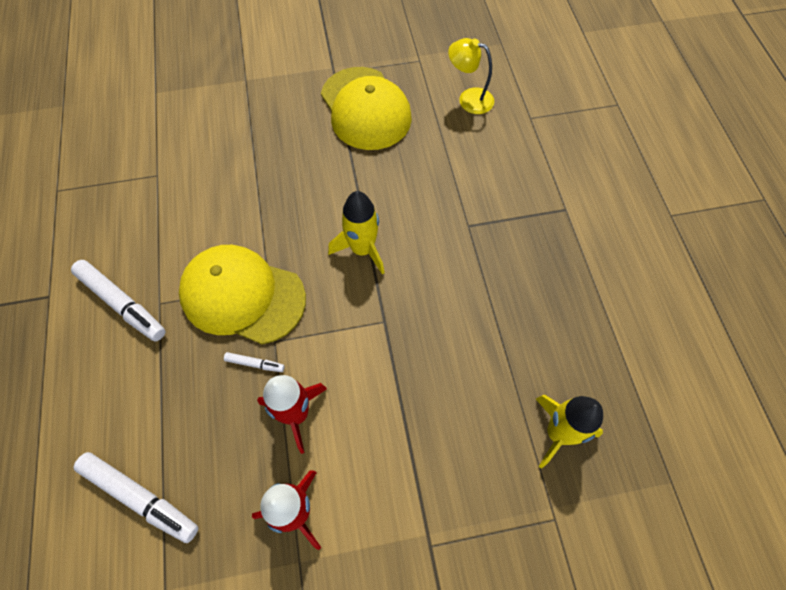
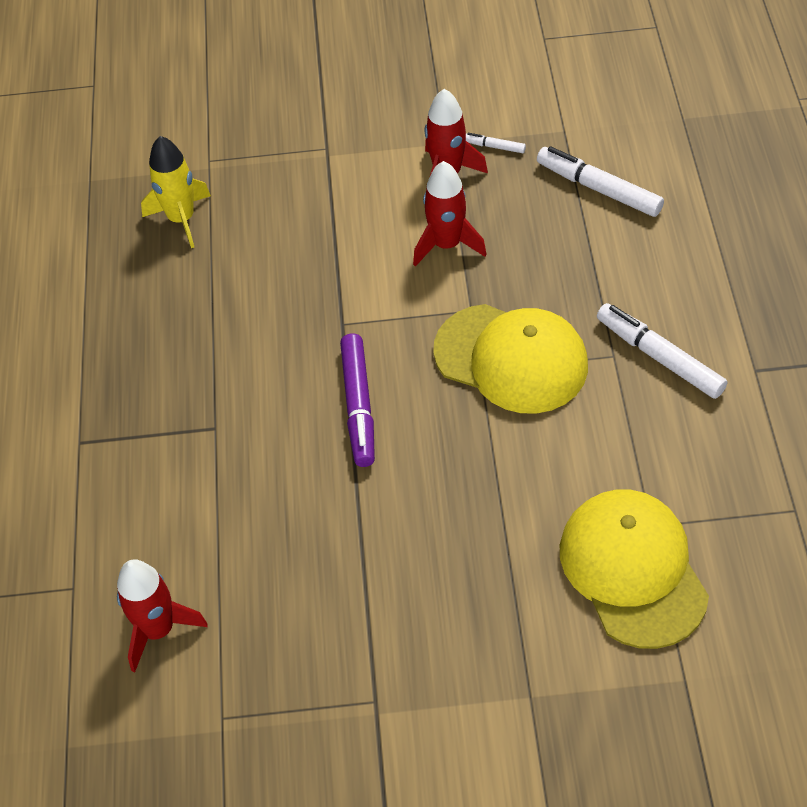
camera: 170 degrees left, 10 degrees down
white marker [224,352,285,372] -> white marker moved to [466,133,526,153]
yellow cap [321,67,412,150] -> yellow cap moved to [560,490,709,649]
yellow rocket [328,191,385,275] -> purple marker [340,334,375,467]
yellow lamp [448,38,494,114] -> red rocket [117,559,208,672]

